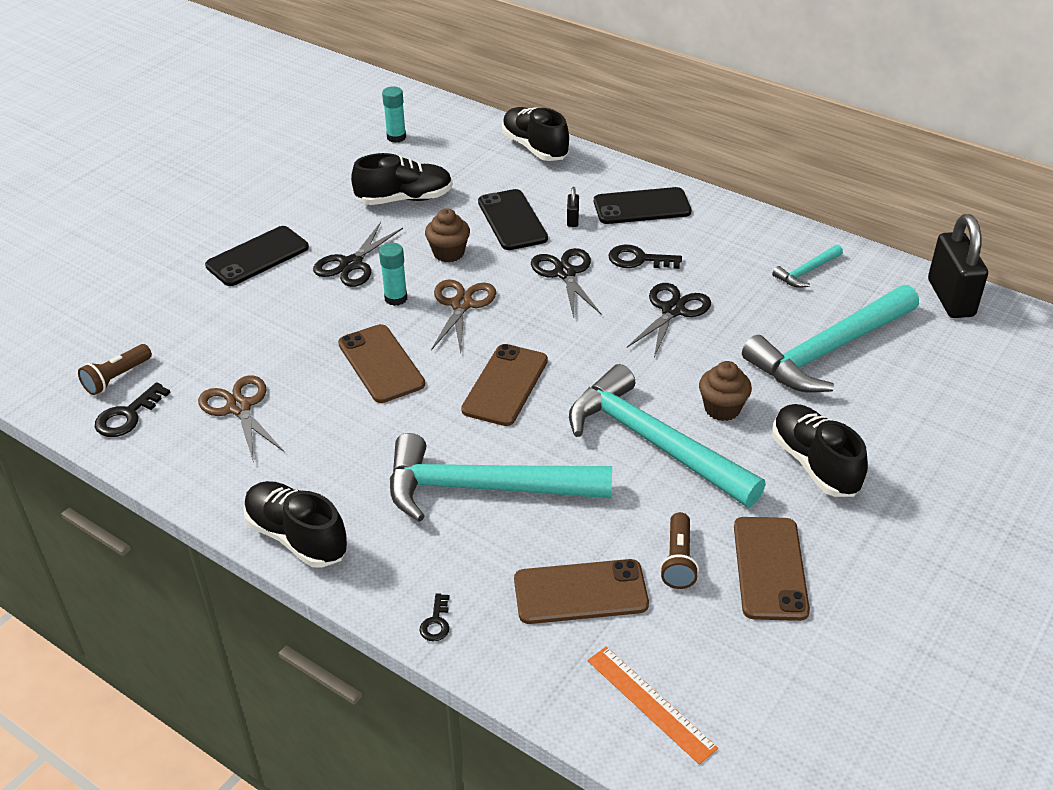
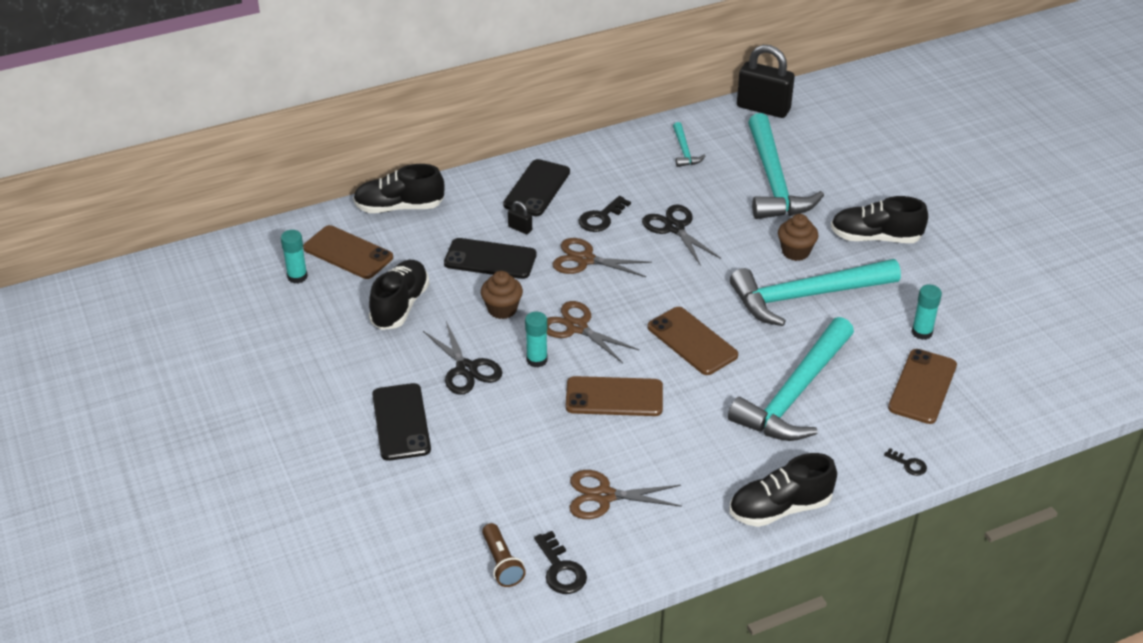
camera: 60 degrees left, 0 degrees up
black scissors [531,248,601,318] -> brown scissors [552,238,652,277]
orange ruler [588,646,718,765] -> none
brown flashlight [660,512,699,589] -> turquoise glue stick [911,284,942,340]
brown phone [734,517,810,621] -> brown phone moved to [303,225,393,279]

